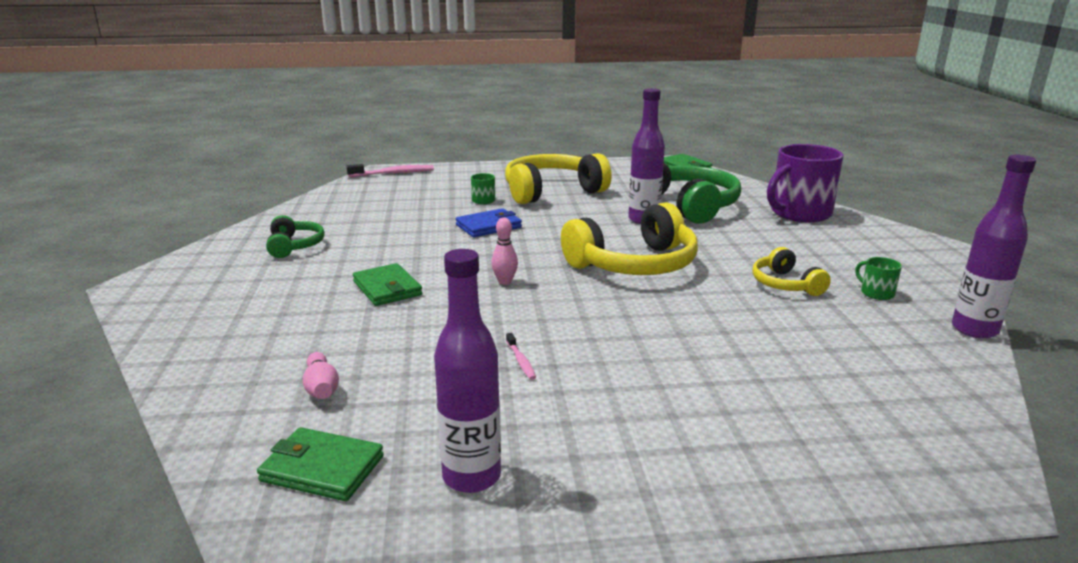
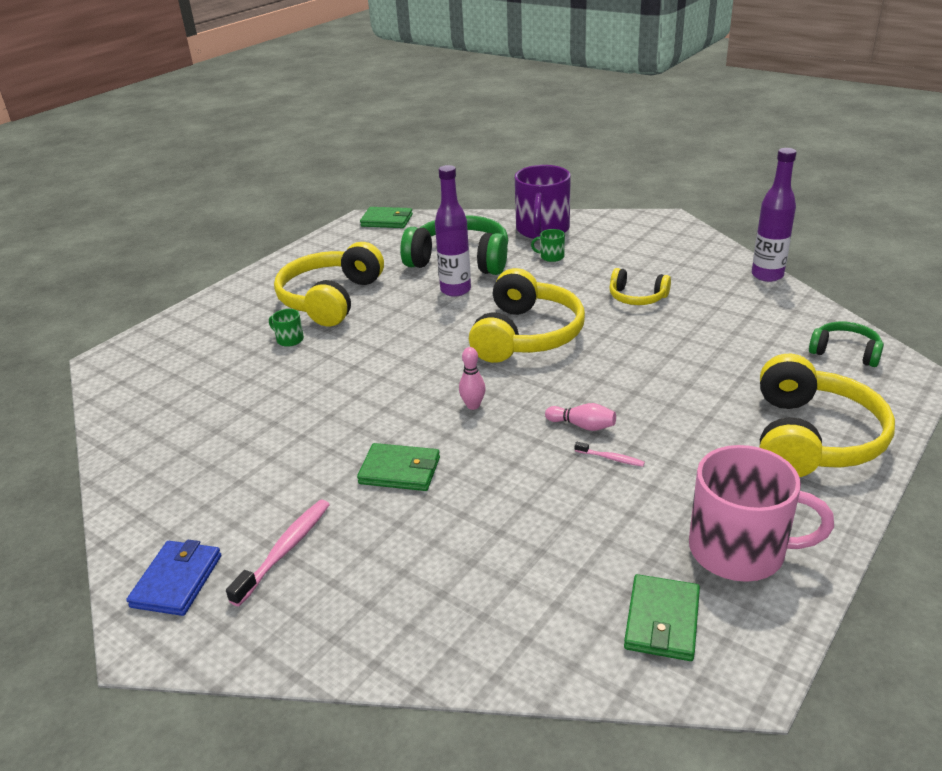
camera: 45 degrees left, 10 degrees up
green wallet [257,427,384,501] -> green wallet turned 45 degrees counterclockwise [624,574,700,661]
green headphones [266,215,325,258] -> green headphones moved to [809,321,884,367]
pink bowling pin [303,352,339,399] -> pink bowling pin moved to [545,403,616,431]
pink toothbrush [347,164,434,177] -> pink toothbrush moved to [226,500,330,606]
purple bottle [434,249,501,493] -> pink mug [689,445,834,582]
blue wallet [456,208,522,237] -> blue wallet moved to [126,540,221,616]
green mug [855,257,902,300] -> green mug moved to [531,229,565,262]
none -> yellow headphones [759,354,895,477]

